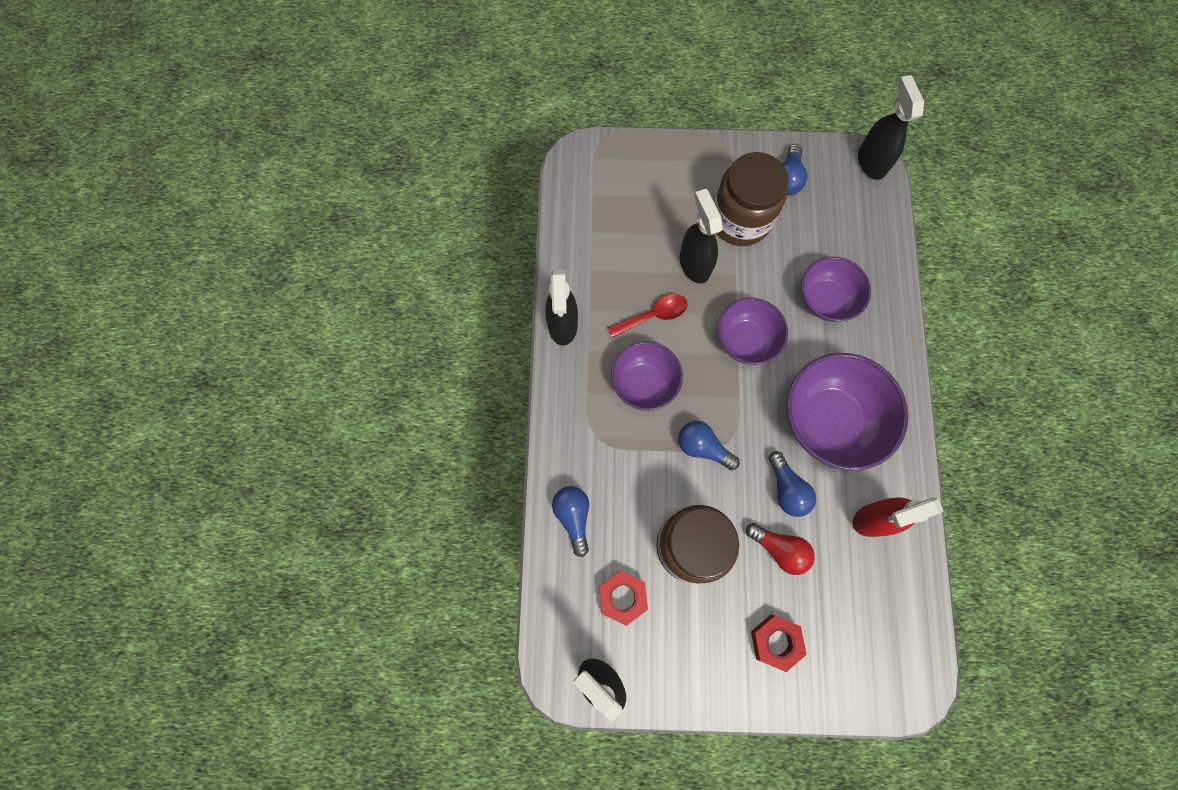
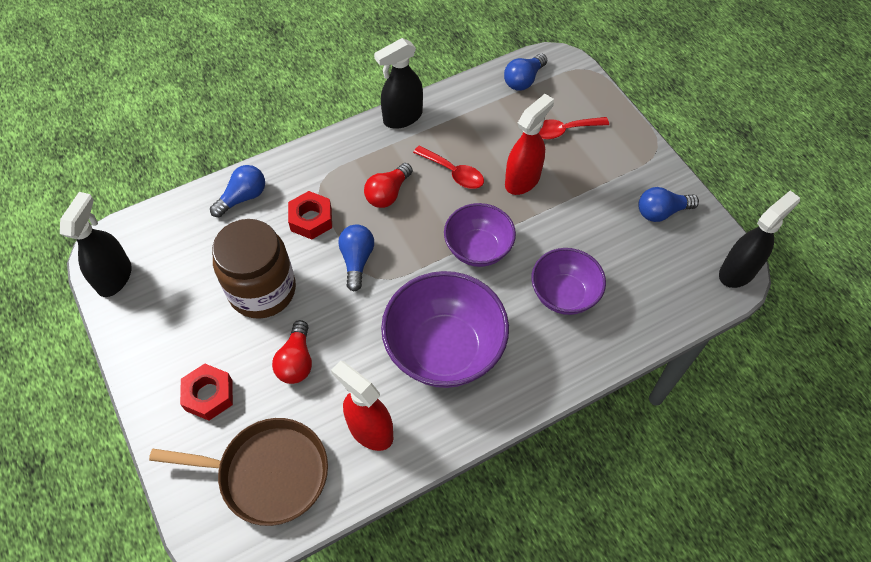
camera: 60 degrees right, 15 degrees down
red nut [599,571,648,626] -> red nut moved to [288,191,332,239]
purple bowl [611,341,683,411] -> red light bulb [364,163,413,208]
black spray bottle [680,189,723,284] -> red spray bottle [505,94,554,195]
brown jar [714,152,789,246] -> none
blue light bulb [769,451,816,517] -> blue light bulb moved to [504,54,547,91]
none -> brown pan [149,418,328,526]
none -> red spoon [539,117,609,139]

